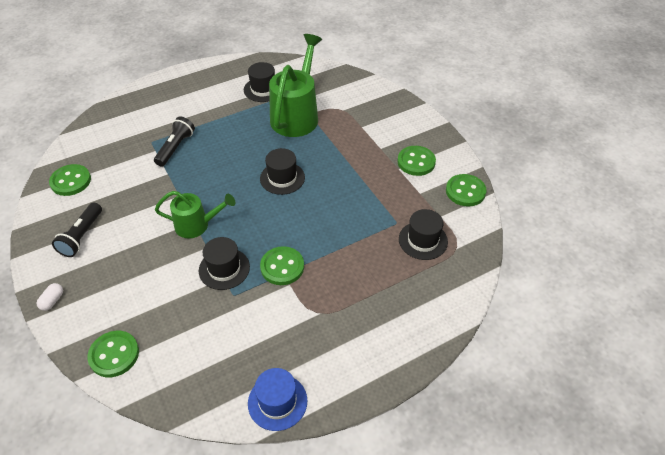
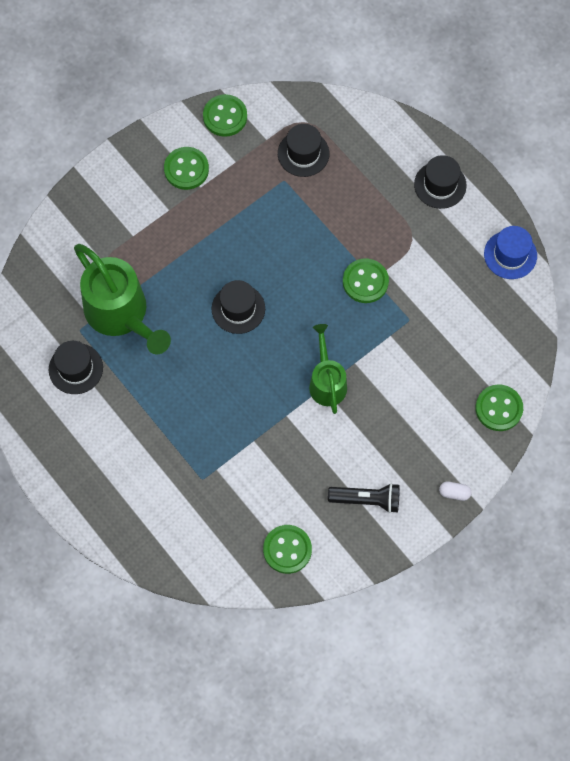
camera: 100 degrees left, 20 degrees up
black flashlight [154,116,195,167] -> none
black hat [199,237,250,290] -> black hat moved to [414,155,467,209]
green watering can [269,34,322,137] -> green watering can turned 135 degrees counterclockwise [74,244,171,354]

